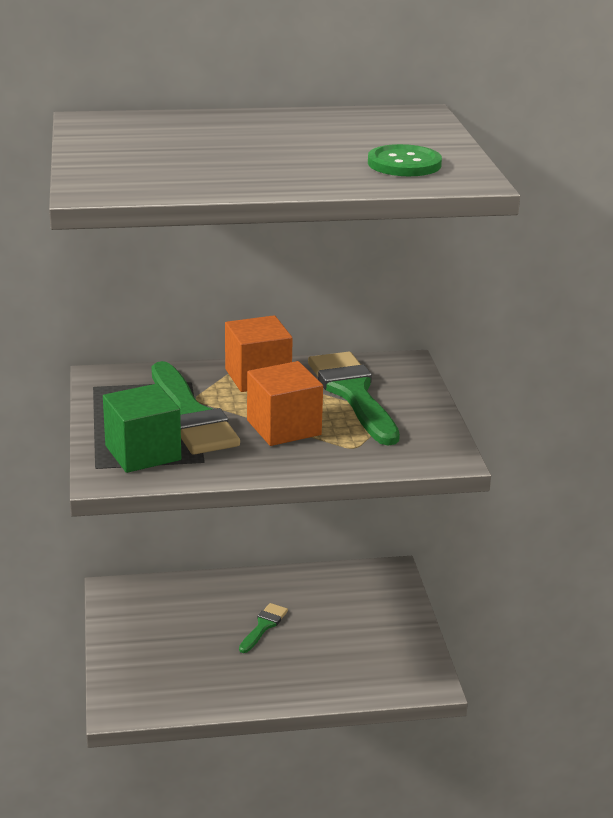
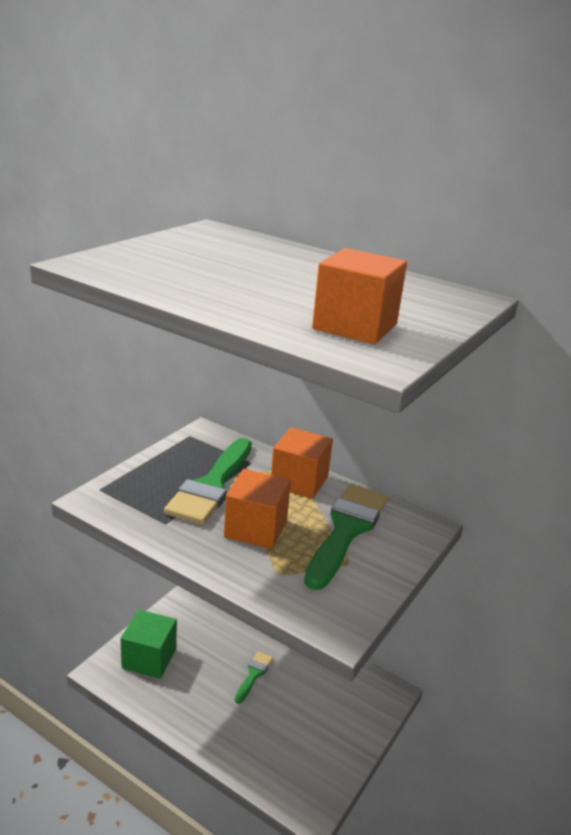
camera: 40 degrees right, 0 degrees up
green cube [103,384,181,473] -> green cube moved to [120,610,177,679]
green brush [239,603,288,653] -> green brush turned 45 degrees counterclockwise [235,651,273,704]
green button [368,144,442,176] -> orange cube [312,248,407,345]

